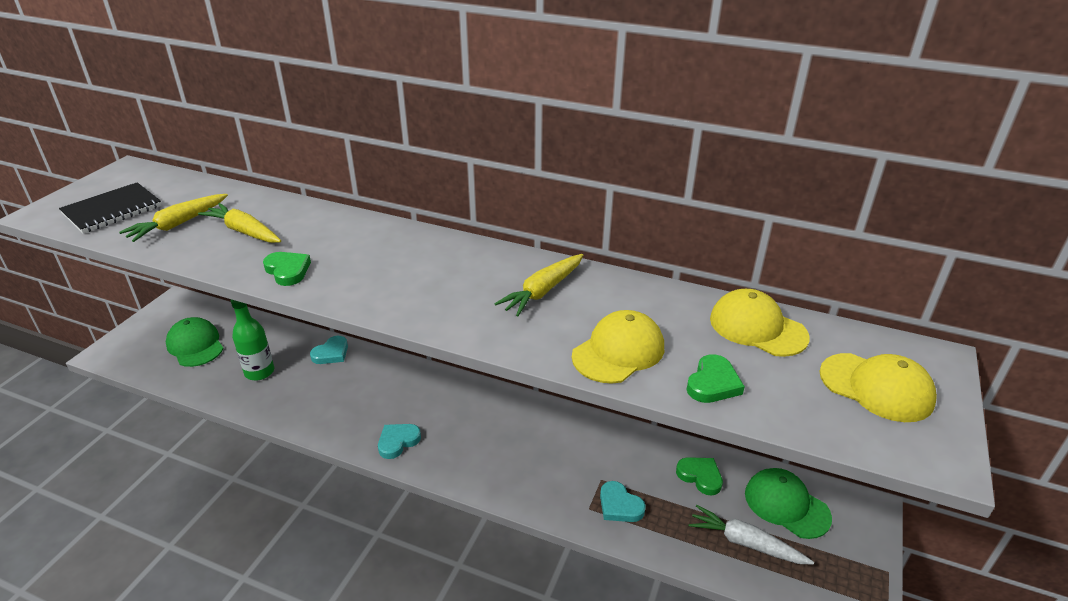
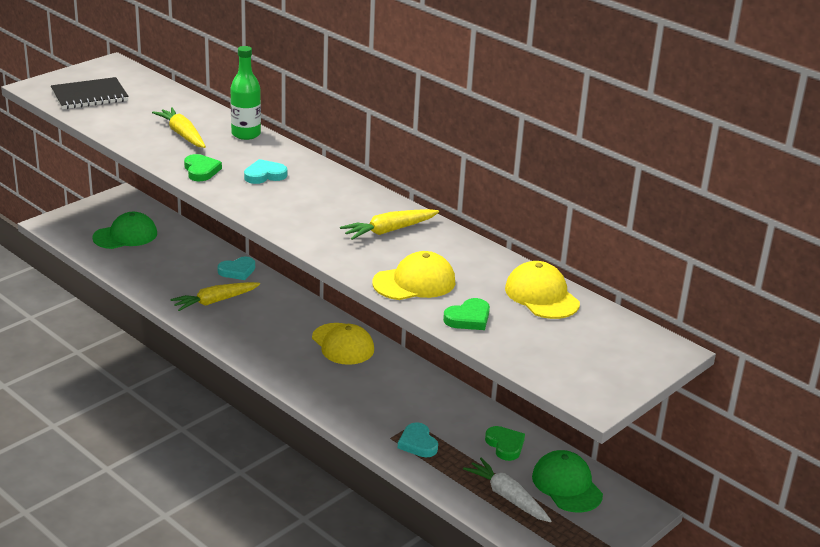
camera: 20 degrees right, 5 degrees down
yellow carrot [119,194,228,242] -> yellow carrot moved to [170,282,260,311]
green cap [166,317,224,367] -> green cap turned 75 degrees clockwise [92,212,157,249]
green bottle [230,299,274,381] -> green bottle moved to [230,46,261,140]
turquoise heart [378,424,421,459] -> turquoise heart moved to [244,159,287,184]
yellow cap [819,353,937,422] -> yellow cap moved to [312,323,374,365]

